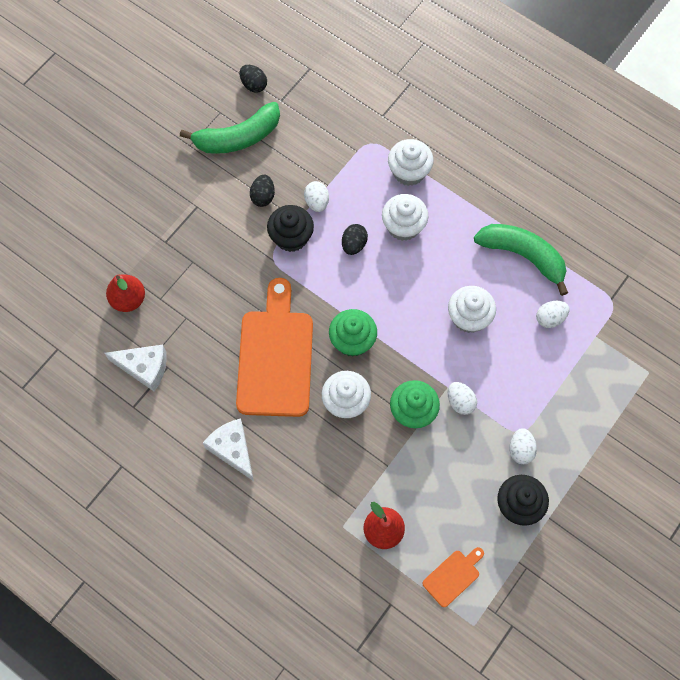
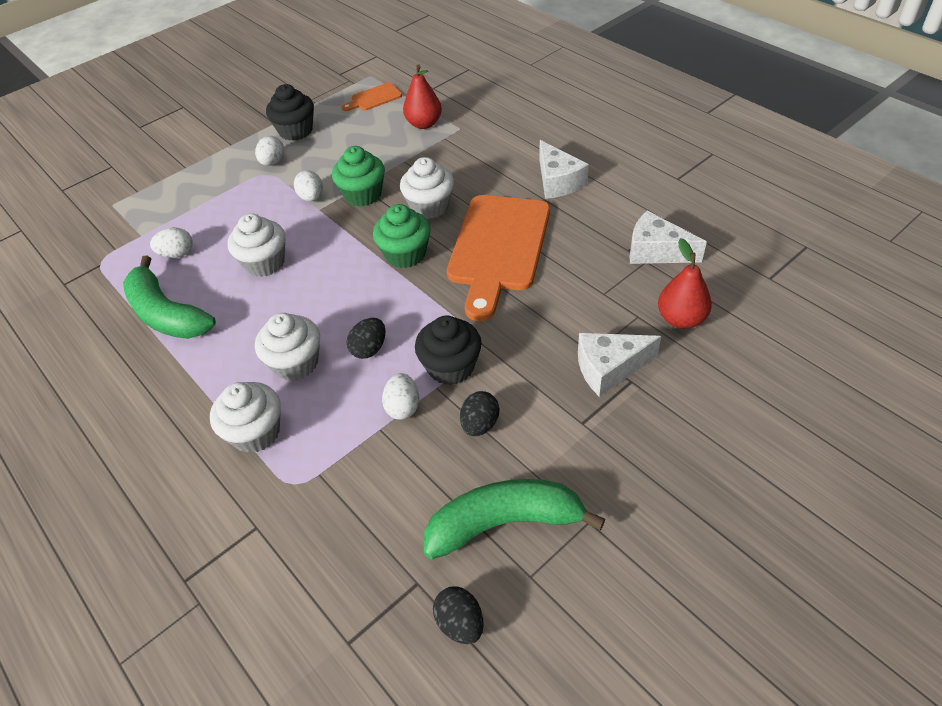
camera: 165 degrees left, 20 degrees down
none -> white cheese [578,333,661,397]

